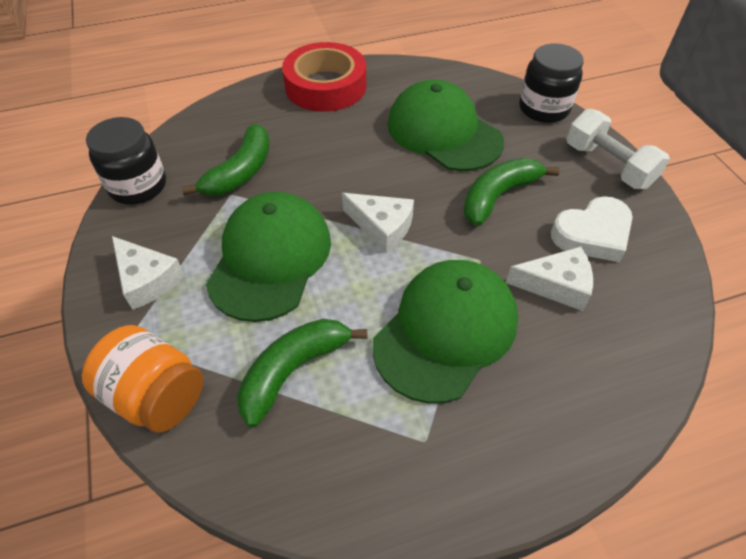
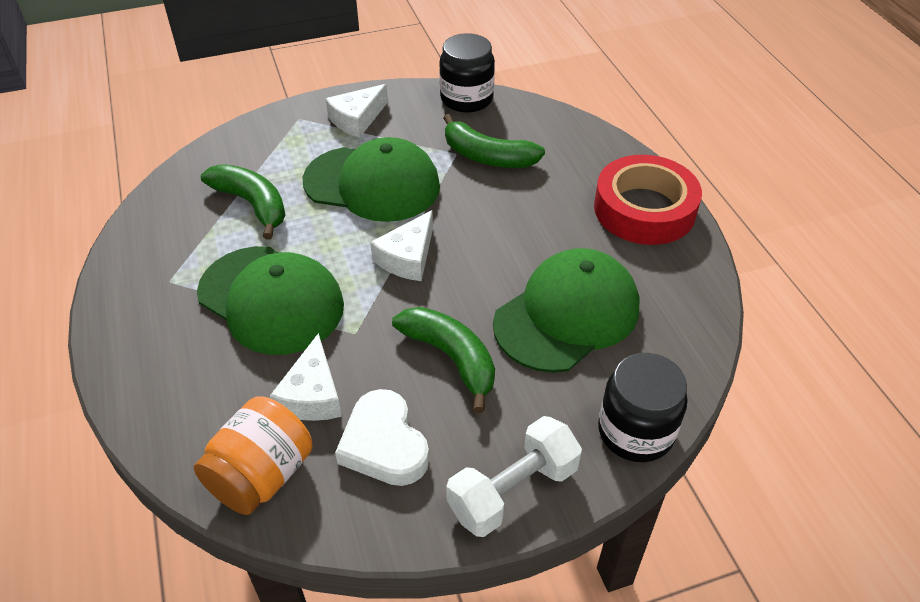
camera: 90 degrees right, 5 degrees down
orange jar [82,325,204,433] -> orange jar moved to [194,396,313,515]

